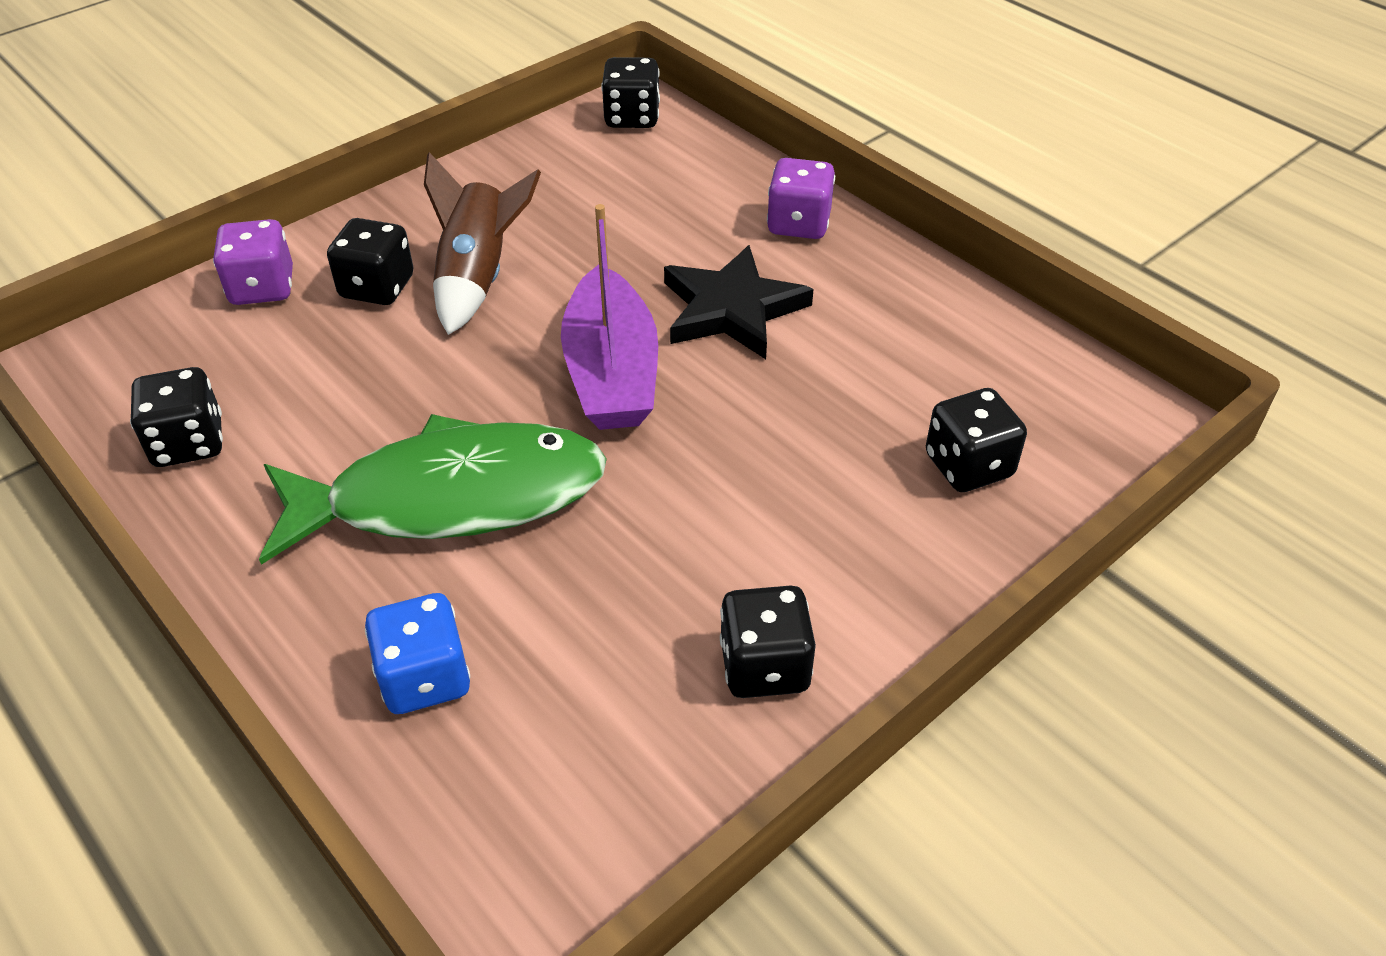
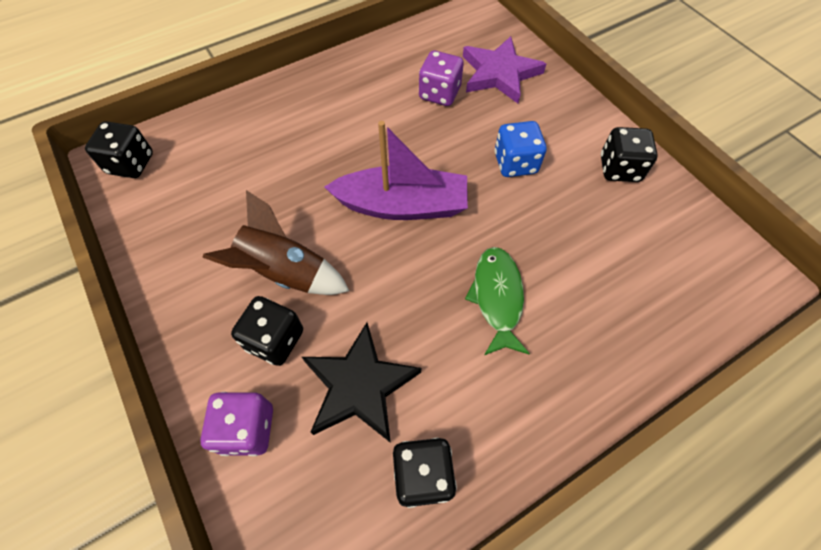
camera: 80 degrees left, 15 degrees up
green fish [259,414,607,565] -> green fish [465,247,530,355], size x0.55
blue dice [365,593,470,714] -> blue dice moved to [494,121,546,177]
black star [664,245,814,359] -> black star moved to [302,322,421,443]
purple dice [767,158,835,239] -> purple dice moved to [419,51,464,106]
black dice [926,388,1027,492] -> purple star [463,36,546,103]

